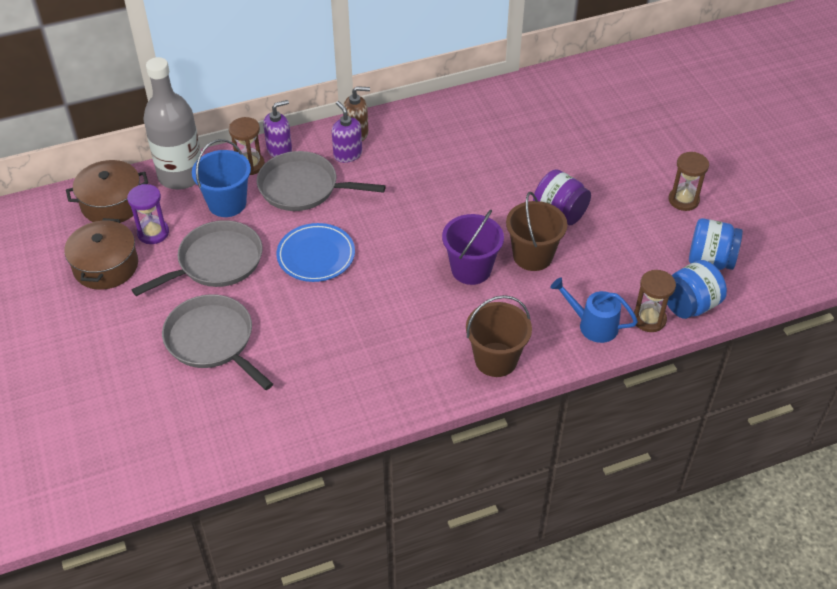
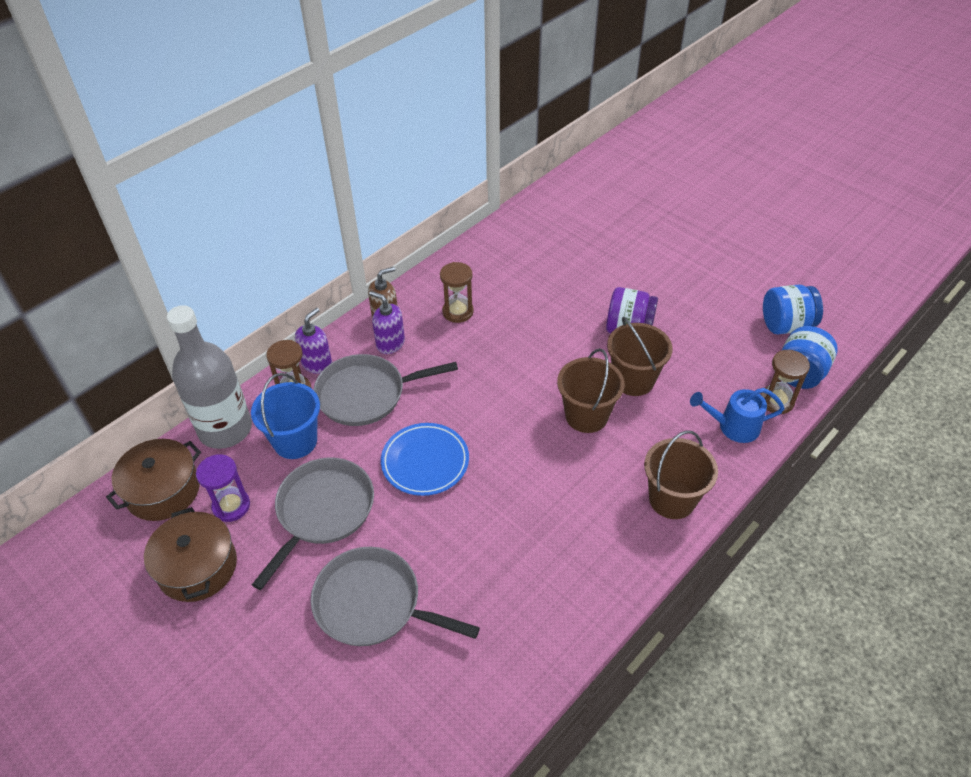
camera: 25 degrees left, 0 degrees up
purple bucket [442,210,504,285] -> brown bucket [557,348,625,433]
brown hourglass [669,152,709,211] -> brown hourglass moved to [440,262,474,323]

